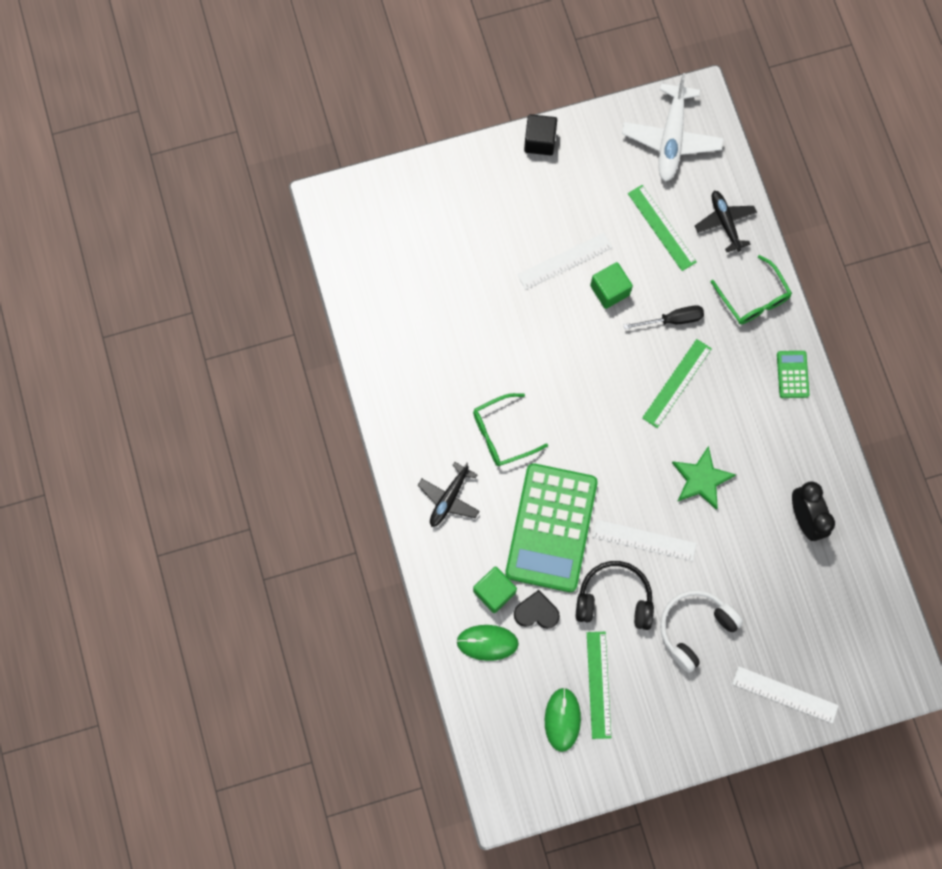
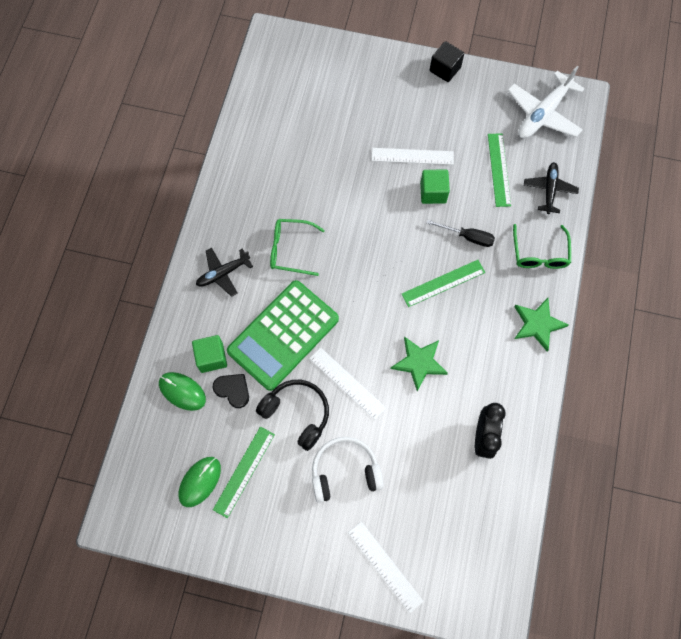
camera: 30 degrees right, 5 degrees down
green calculator [777,351,809,398] -> green star [514,298,568,351]

